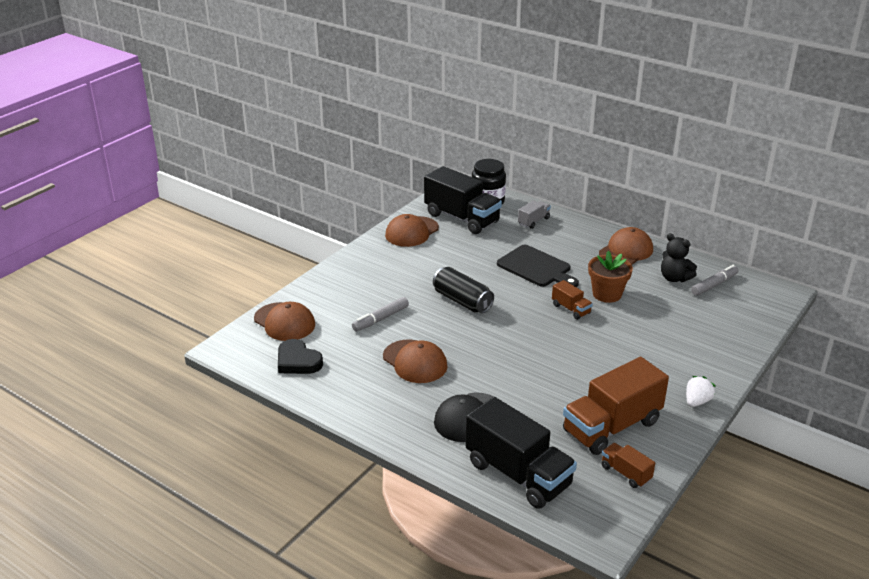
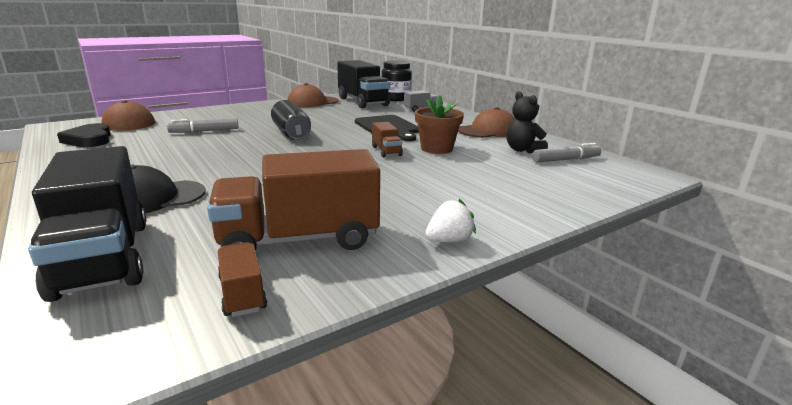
camera: 20 degrees right, 10 degrees down
brown cap [383,339,447,383] -> none

